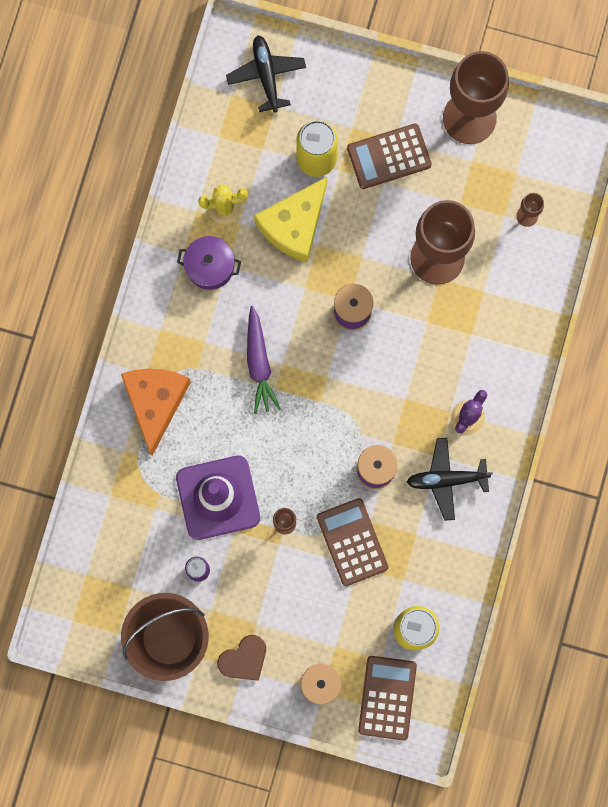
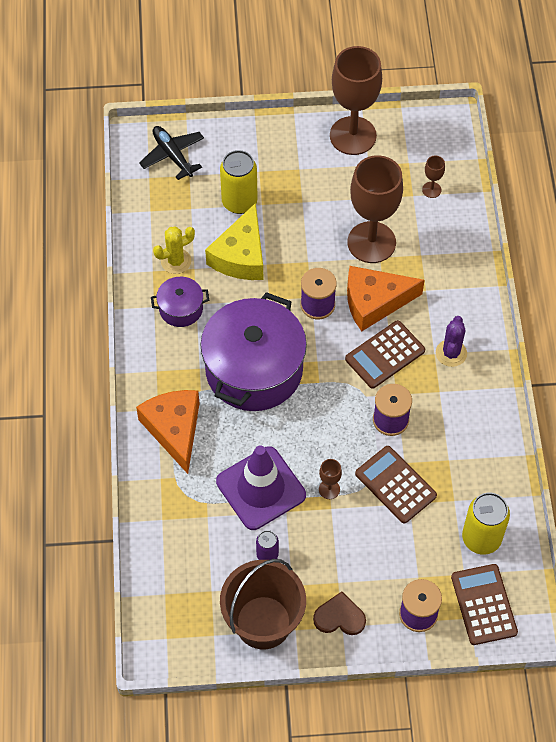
camera: 20 degrees left, 20 degrees down
brown heart [217,635,266,681] -> brown heart turned 120 degrees counterclockwise [313,591,366,635]
purple carrot [247,306,281,414] -> purple pot [201,292,307,411]
brown calculator [347,123,432,189] -> brown calculator moved to [345,320,425,389]
black plane [407,438,493,521] -> none
none -> orange cheese [347,266,425,331]

